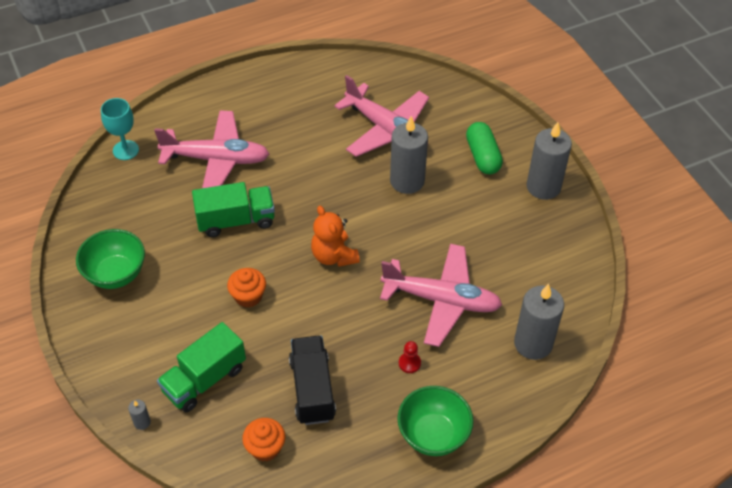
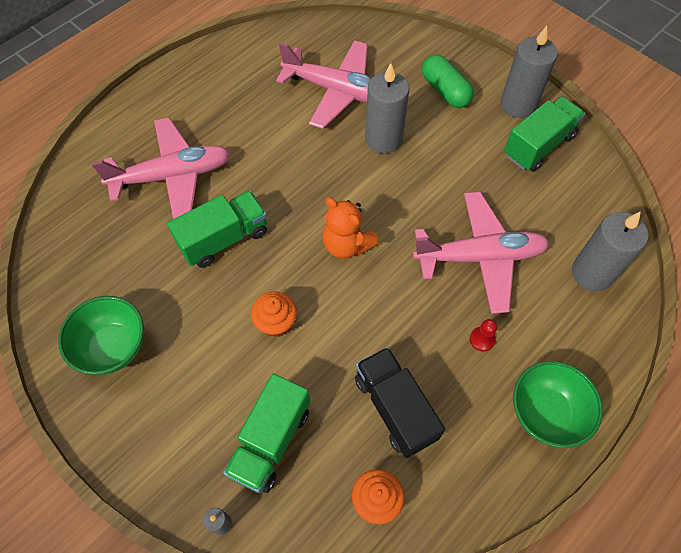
camera: 20 degrees left, 10 degrees up
turquoise goblet [101,98,139,160] -> none
none -> green truck [504,96,585,172]

